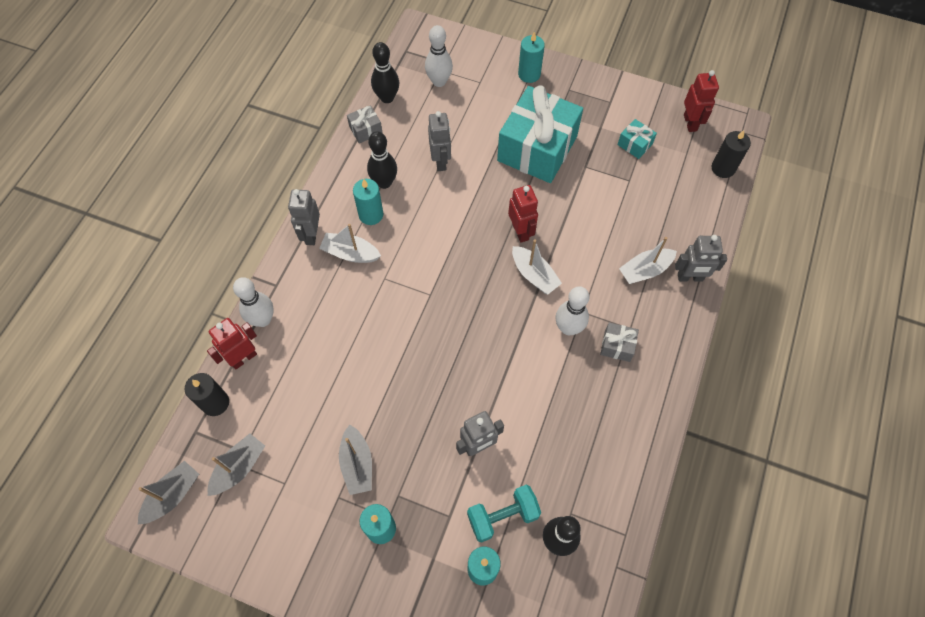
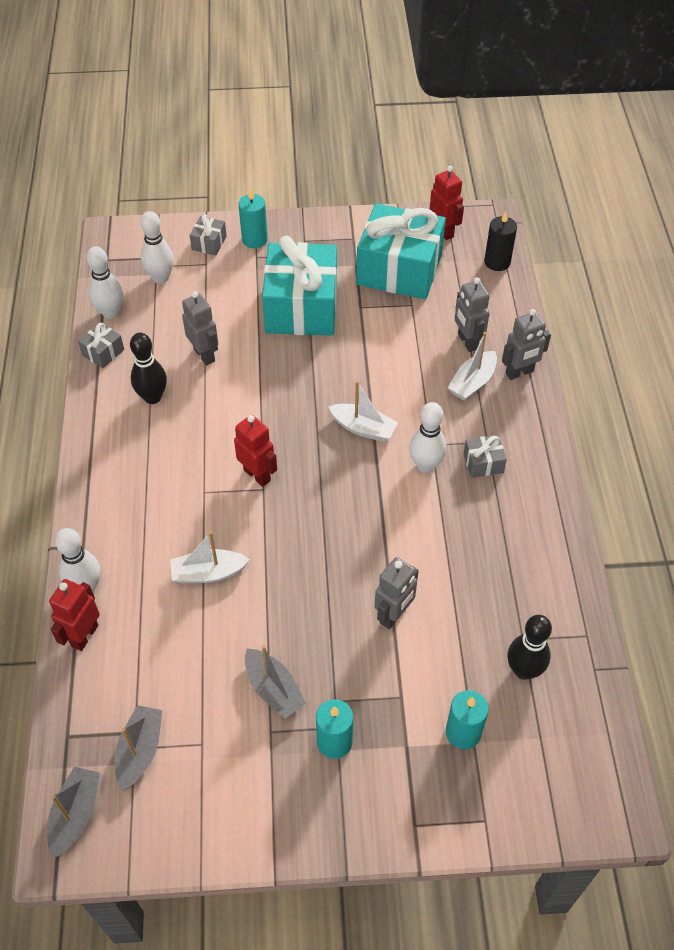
camera: 25 degrees left, 10 degrees down
black candle [185,373,229,416] -> none
grey robot [288,189,320,245] -> grey robot moved to [455,277,490,352]
white boat [319,224,381,263] -> white boat moved to [170,531,250,583]
turquoise candle [353,179,383,225] -> none
black bowling pin [371,42,399,103] -> white bowling pin [86,246,123,319]
turquoise dumbbell [467,485,541,543] -> none
red robot [508,185,538,243] -> red robot moved to [234,415,277,487]
turquoise gift [617,119,657,159] -> turquoise gift [356,203,446,299], size x2.43
none -> grey gift [190,214,227,255]

